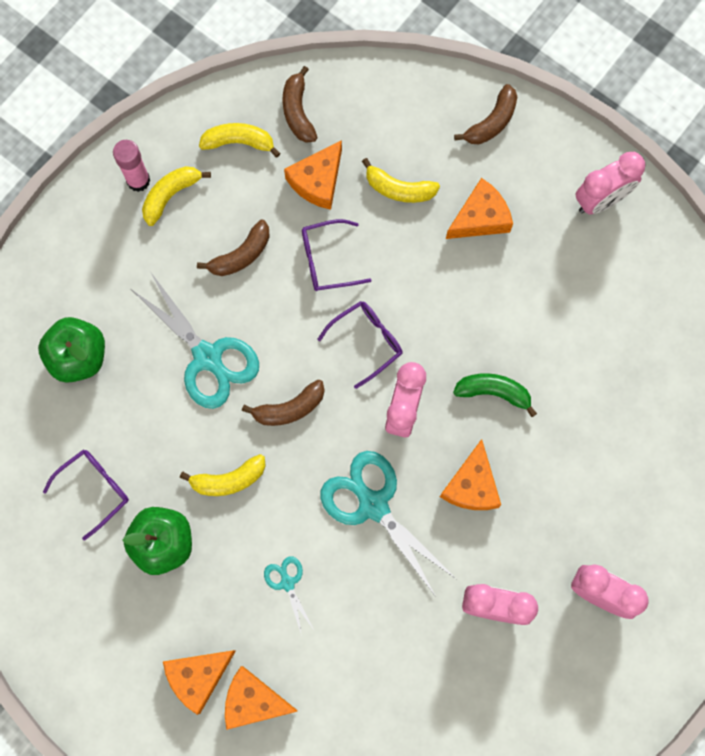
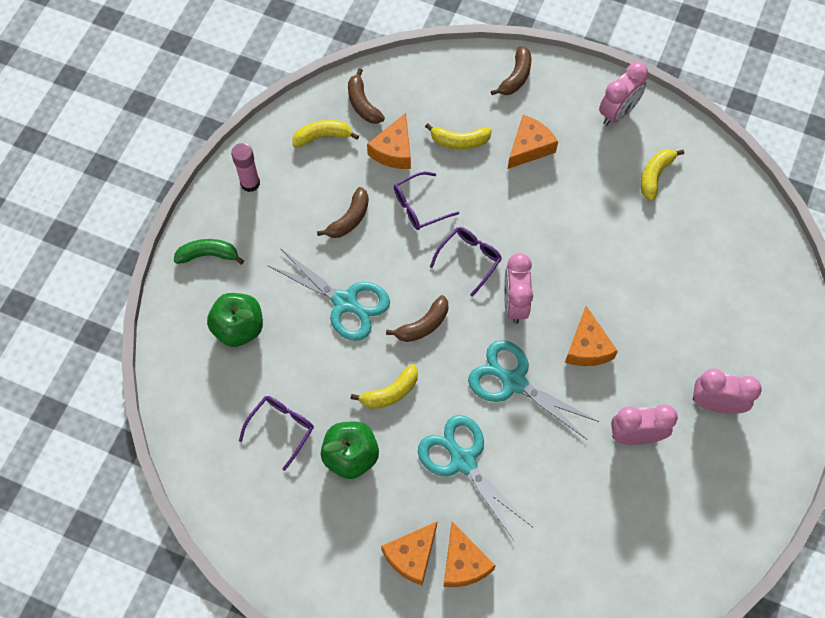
camera: 15 degrees left, 10 degrees down
yellow banana [142,166,211,226] -> yellow banana moved to [641,149,684,201]
orange cheese [225,666,298,730] -> orange cheese turned 105 degrees counterclockwise [443,522,496,587]
turquoise scissors [264,556,314,636] -> turquoise scissors [418,415,532,542], size x2.07
green banana [453,373,537,417] -> green banana moved to [174,239,244,265]

